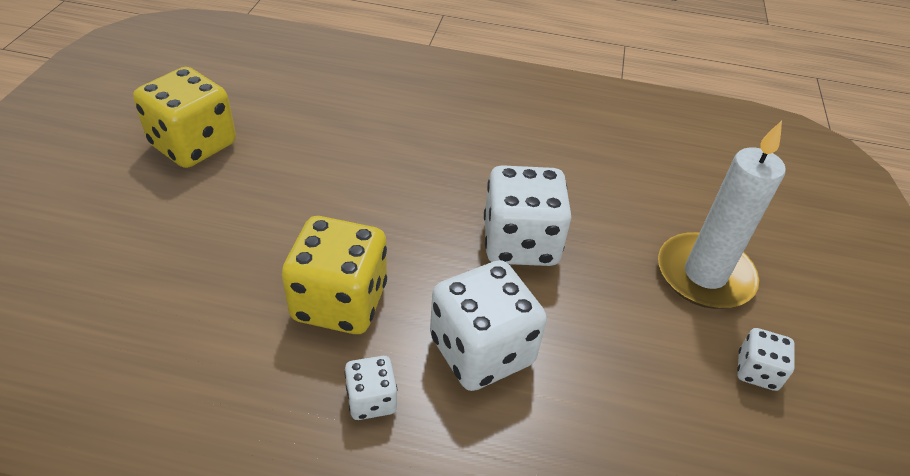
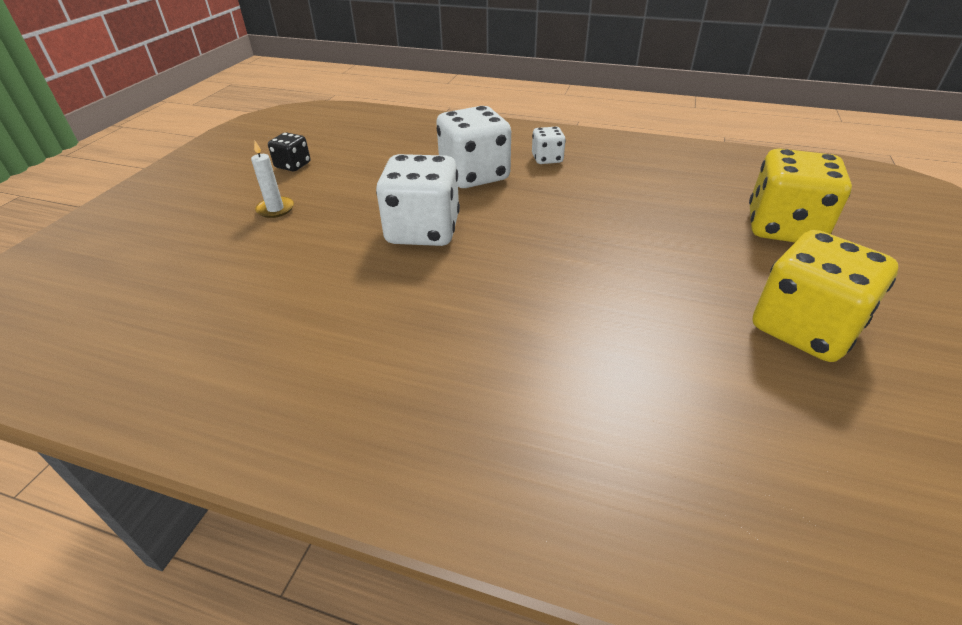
camera: 170 degrees left, 5 degrees down
yellow dice [282,216,387,334] -> yellow dice moved to [749,148,852,242]
white candle [658,121,786,309] -> white candle [251,141,294,218], size x0.45
white dice [737,328,795,391] -> black dice [268,132,310,171]

